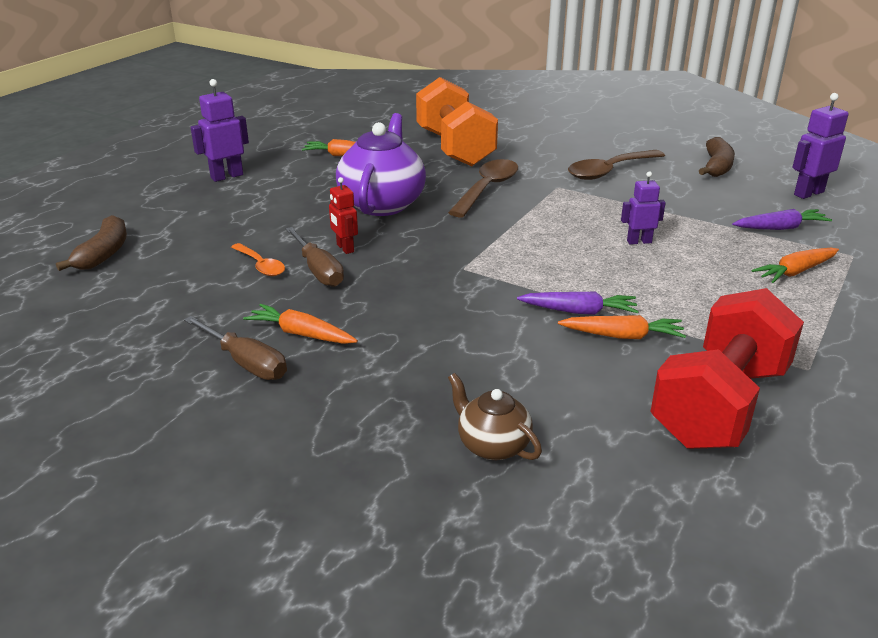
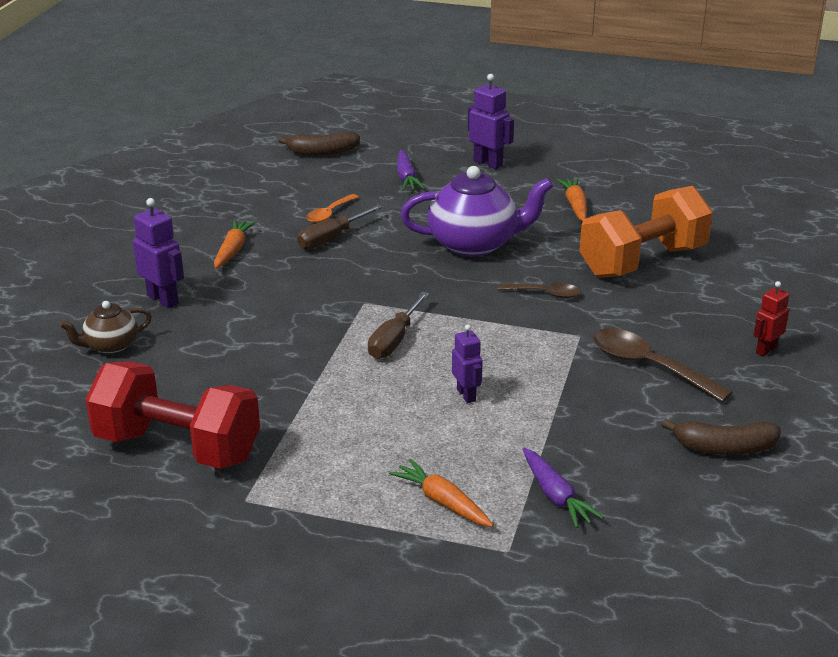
camera: 75 degrees right, 0 degrees up
brown screwdriver [184,316,287,380] -> brown screwdriver moved to [368,292,429,359]
red robot [329,177,358,254] -> red robot moved to [753,281,789,357]
brown spoon [448,159,518,217] -> brown spoon [498,283,581,298], size x0.58
brown teapot [448,373,542,460] -> brown teapot turned 150 degrees counterclockwise [59,301,152,354]
purple carrot [517,292,639,315] -> purple carrot moved to [397,150,425,191]
orange carrot [558,315,686,339] -> none
purple robot [792,93,849,199] -> purple robot moved to [133,198,184,308]

